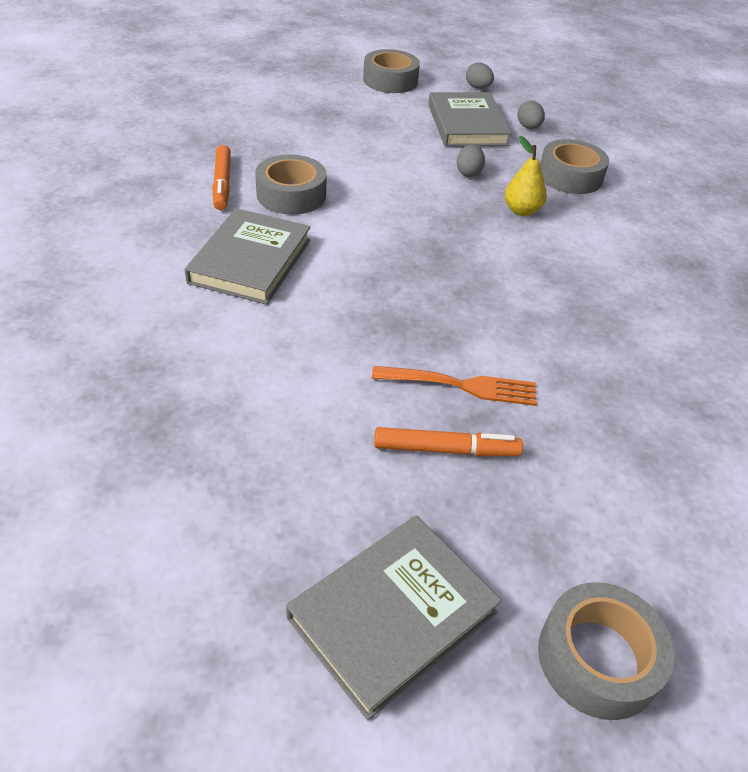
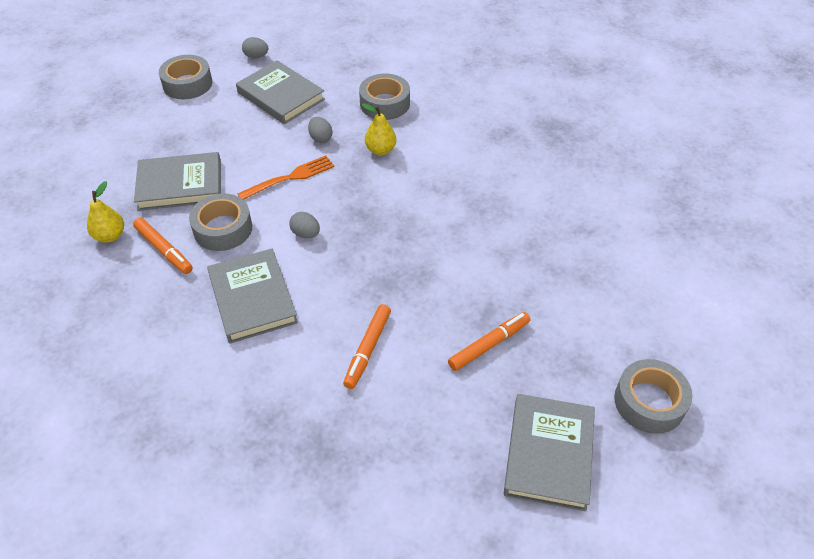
camera: 35 degrees left, 5 degrees up
orange fork [372,366,537,406] -> orange fork moved to [238,155,335,200]
grey egg [517,101,545,129] -> grey egg moved to [289,212,320,238]
none -> yellow pear [87,181,124,243]
none -> grey book [134,152,221,211]
none -> orange marker [343,304,391,389]

